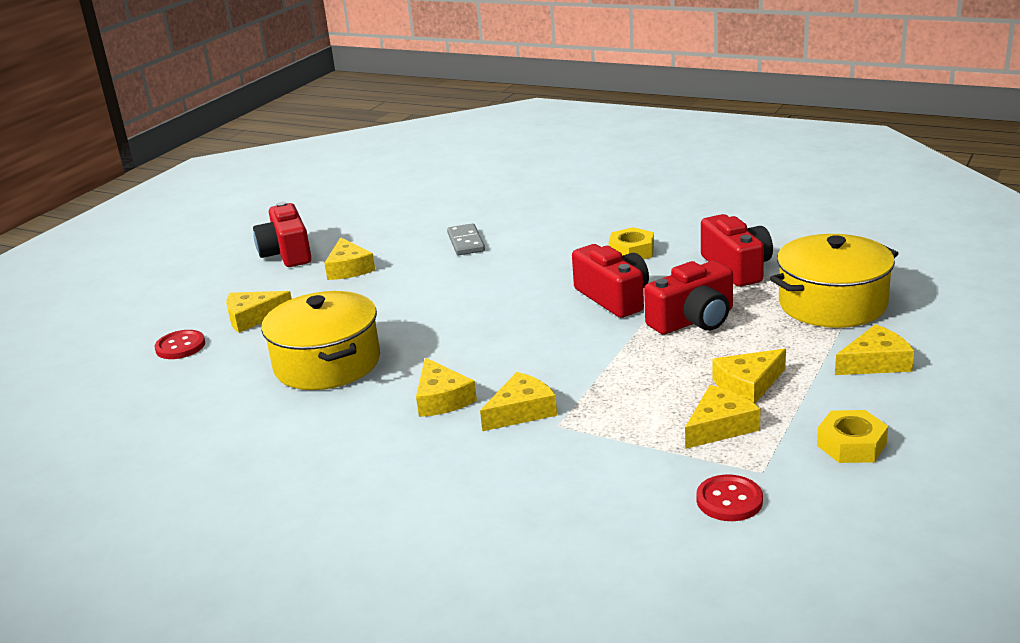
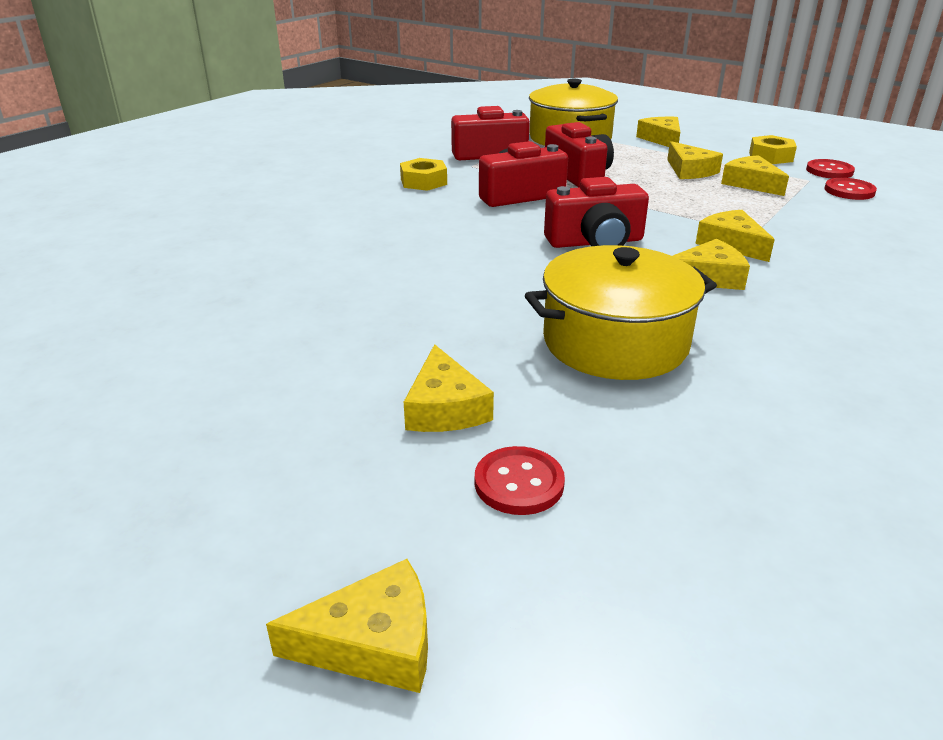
camera: 85 degrees left, 5 degrees up
red camera [253,202,312,267] -> red camera moved to [544,177,649,248]
yellow cheese [324,237,375,280] -> yellow cheese moved to [266,559,428,693]
grey domino [447,223,485,255] -> none
none -> red button [806,159,855,178]

